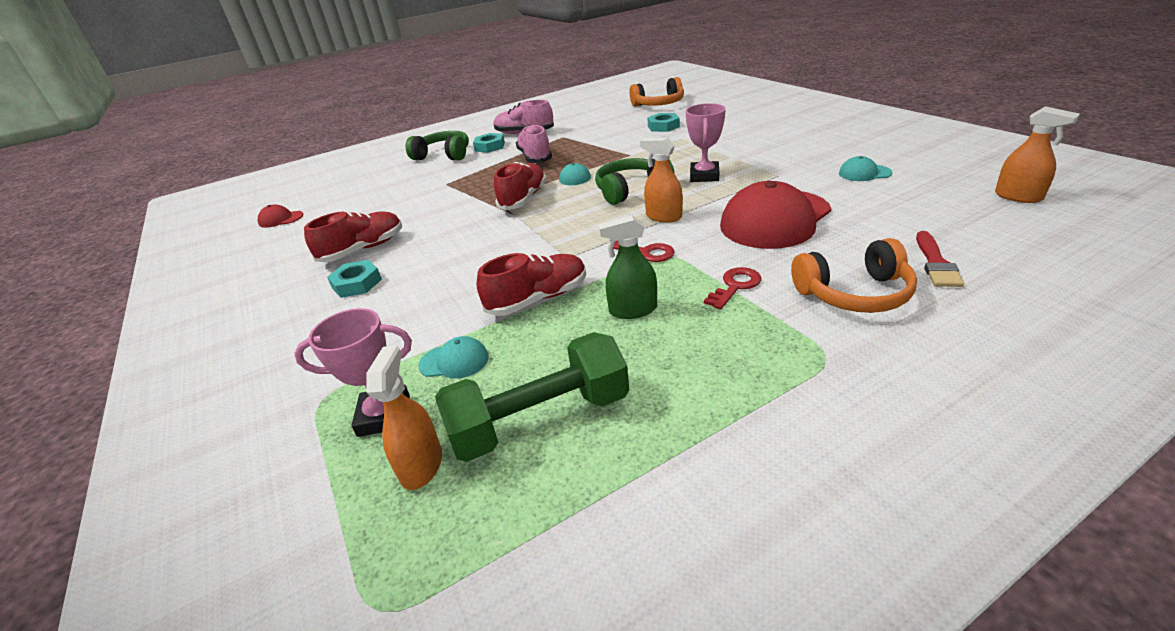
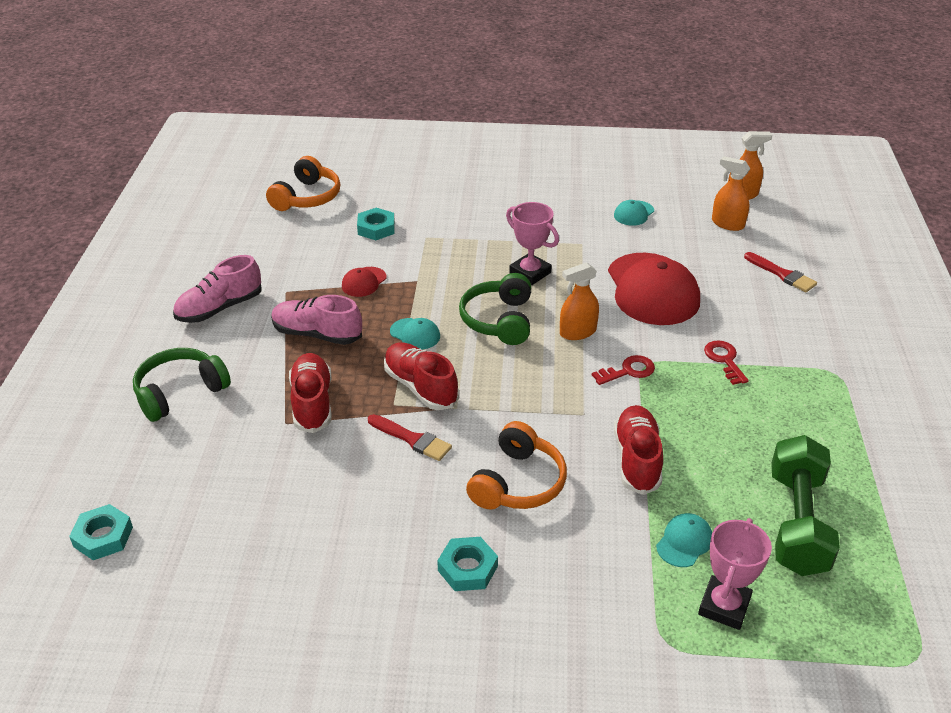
camera: 60 degrees left, 5 degrees up
red cap [258,204,303,228] -> red cap moved to [342,267,387,297]
red shoe [304,211,402,262] -> red shoe moved to [289,353,332,433]
orange spray bottle [366,346,442,490] -> orange spray bottle moved to [712,156,751,231]
turquoise nut [473,133,505,153] -> turquoise nut moved to [69,504,133,560]
green spray bottle [598,215,657,319] -> none
orange headphones [791,238,917,313] -> orange headphones moved to [466,421,567,510]
none -> red brush [368,414,452,461]

